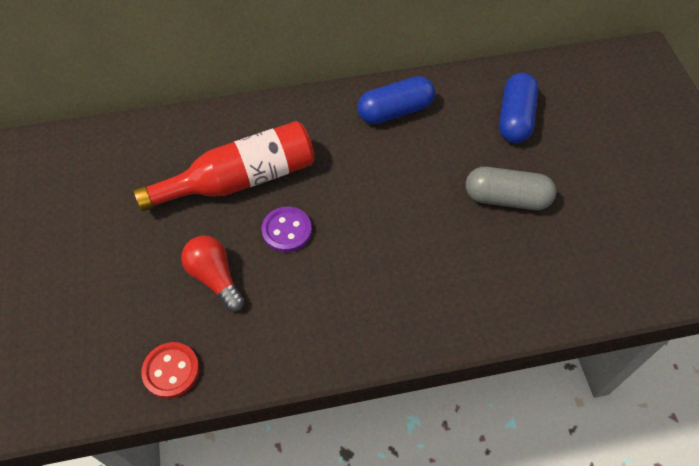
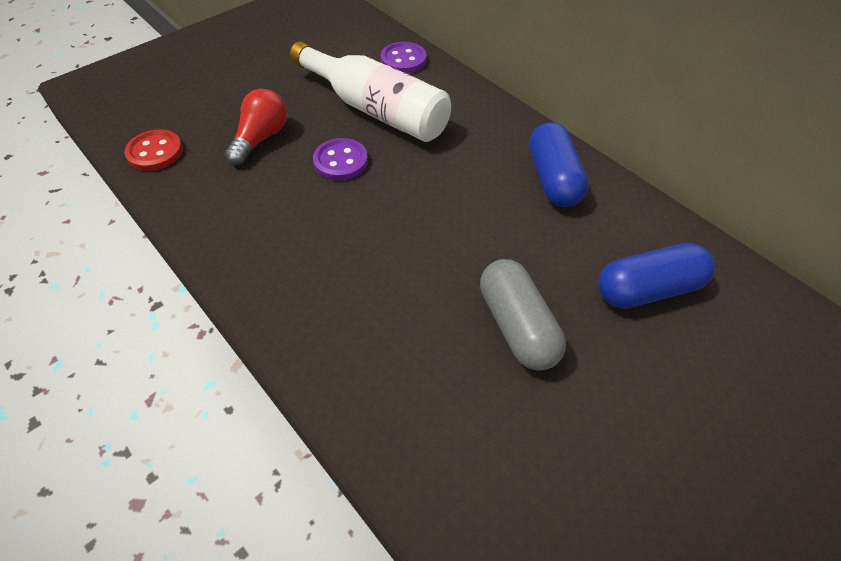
camera: 60 degrees right, 5 degrees down
red bottle [134,121,315,211] -> white bottle [290,41,451,142]
blue capsule [357,76,435,124] -> blue capsule turned 45 degrees clockwise [529,122,589,207]
none -> purple button [381,42,426,74]

